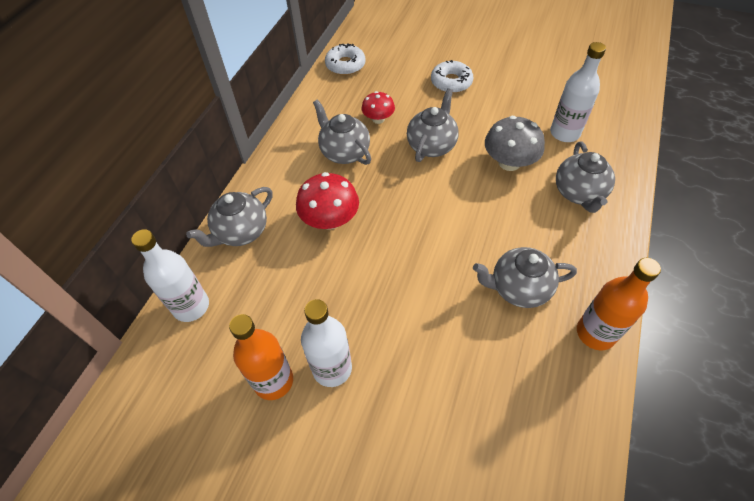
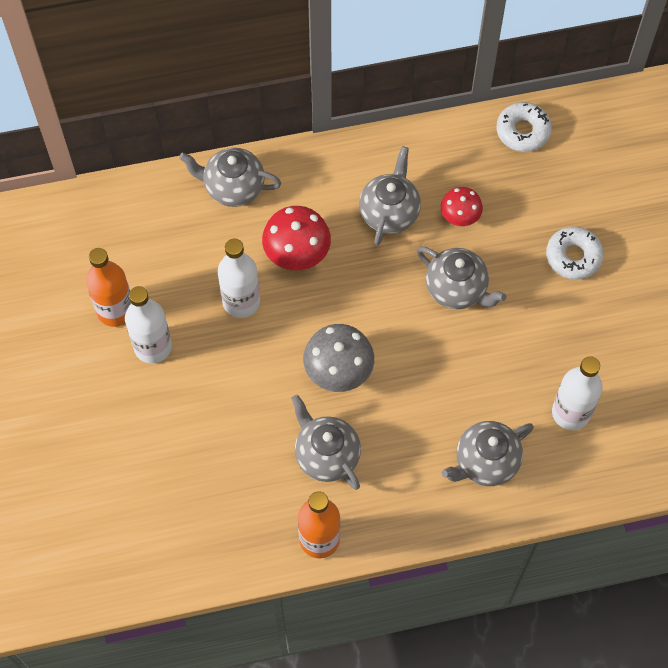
camera: 55 degrees right, 10 degrees up
white bottle [131,229,209,322] -> white bottle moved to [218,238,260,318]
grey teapot [407,88,459,162] -> grey teapot turned 45 degrees clockwise [417,246,506,309]
grey mushroom [485,116,545,171] -> grey mushroom moved to [303,324,374,392]

